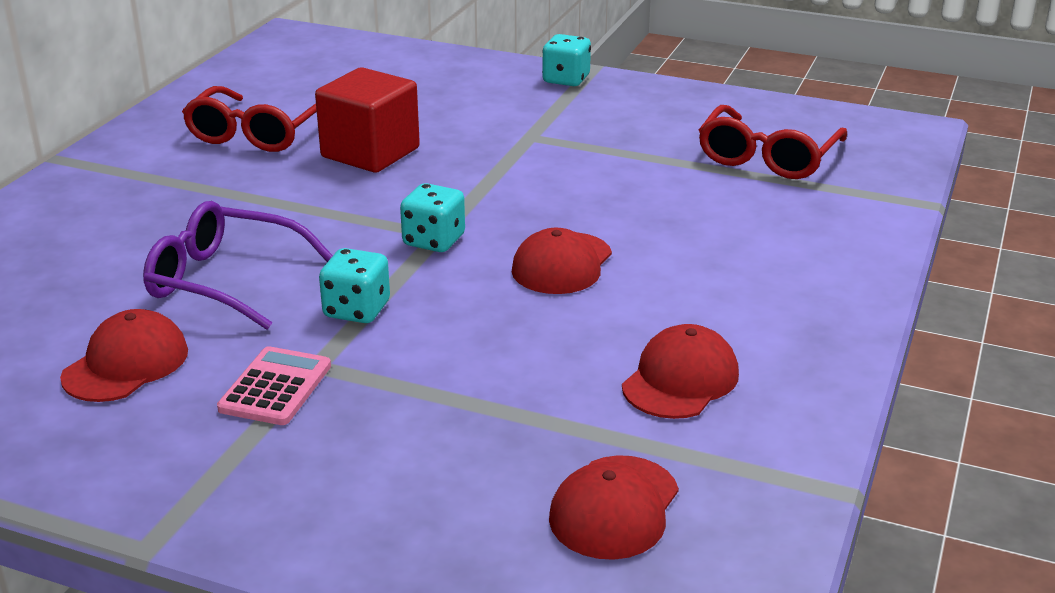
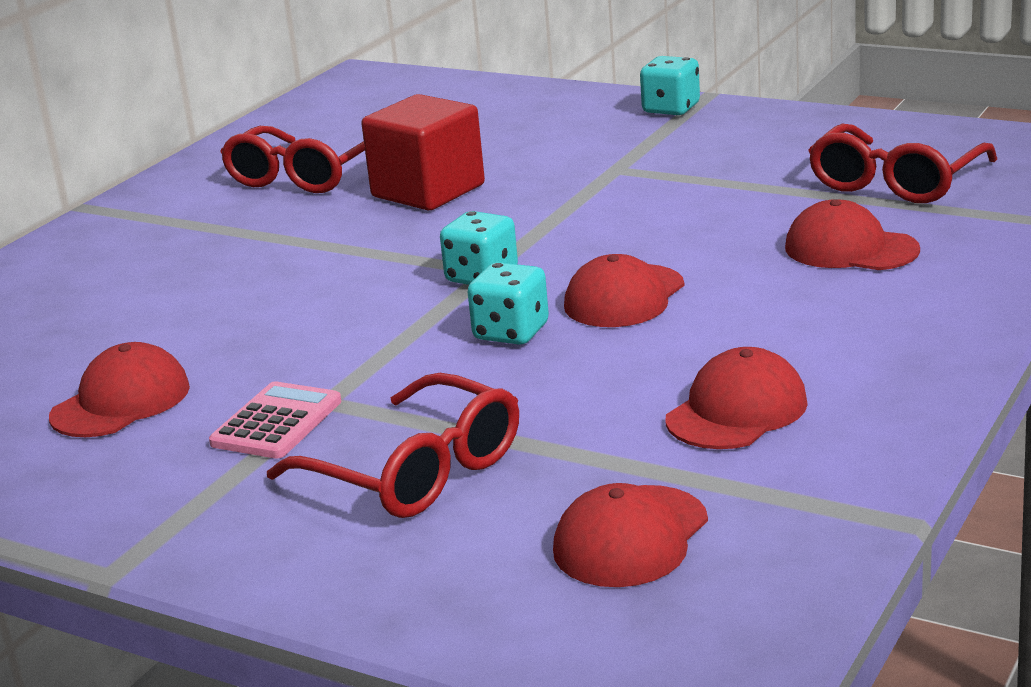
camera: 10 degrees right, 5 degrees down
purple glasses [143,201,333,330] -> none
turquoise dice [319,248,390,323] -> turquoise dice moved to [468,262,549,345]
none -> red glasses [267,373,519,518]
none -> red cap [785,199,920,270]

